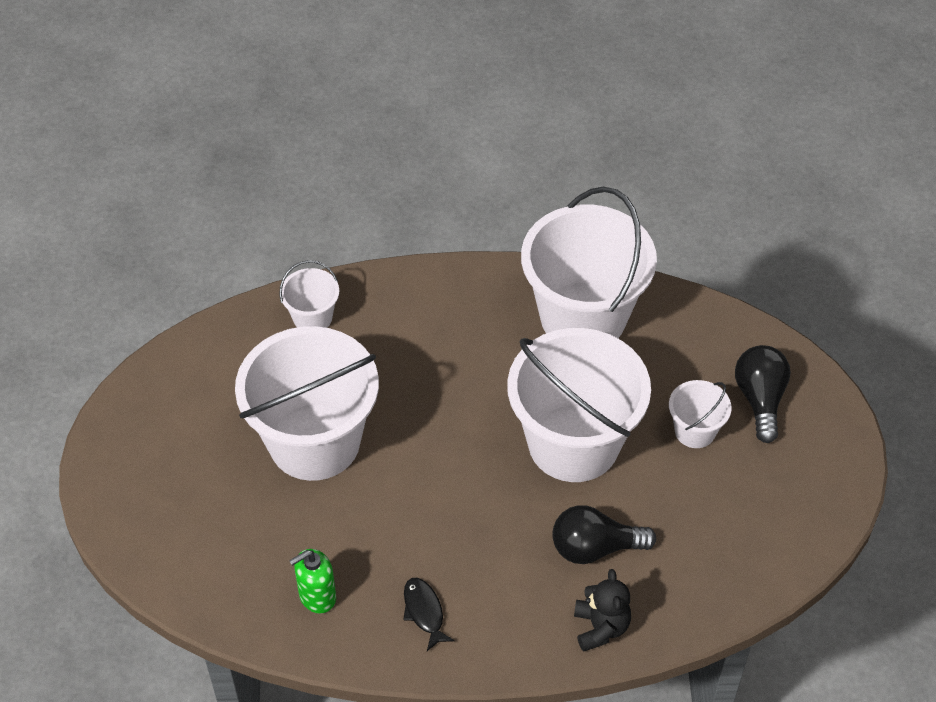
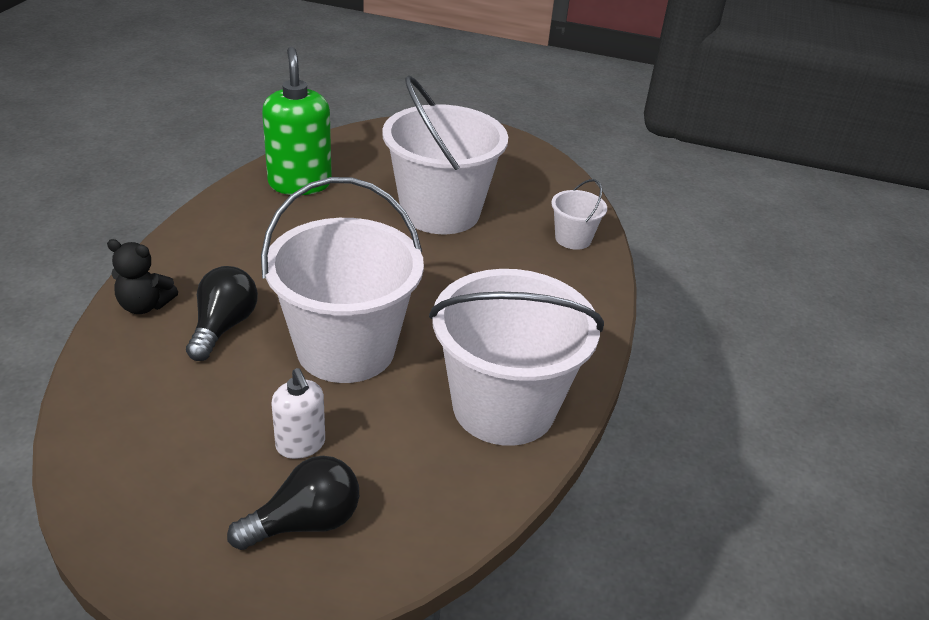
camera: 105 degrees right, 15 degrees down
green soap dispenser [289,549,336,614] -> green soap dispenser [262,47,332,195], size x1.79
black fish [403,578,455,651] -> none
white bucket [669,380,732,448] -> white soap dispenser [271,368,325,459]
black light bulb [735,345,791,443] -> black light bulb turned 45 degrees counterclockwise [227,456,359,550]

